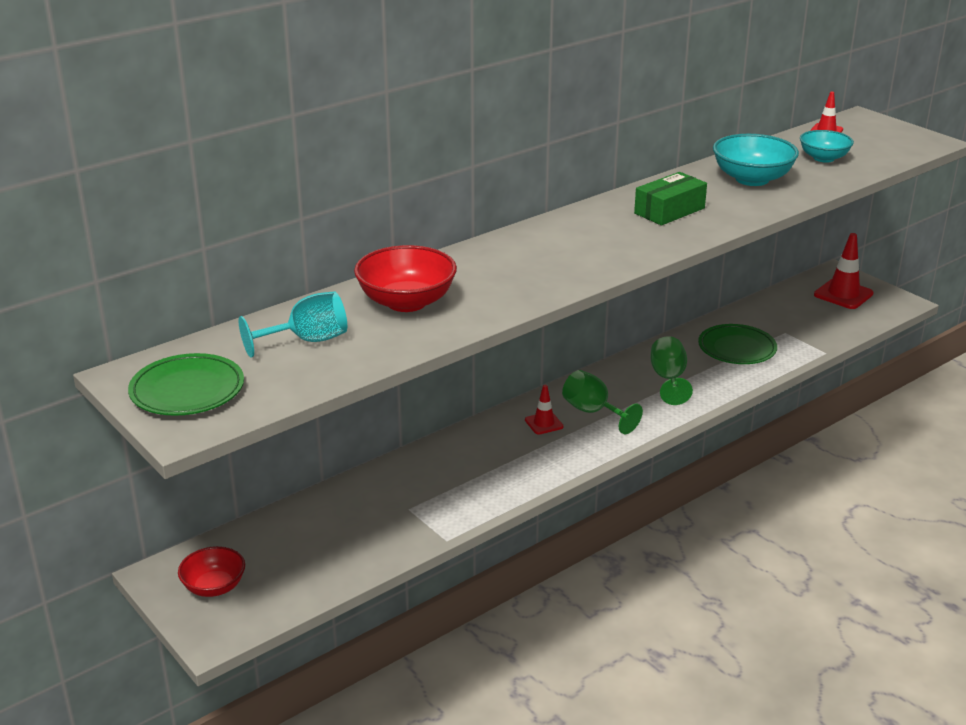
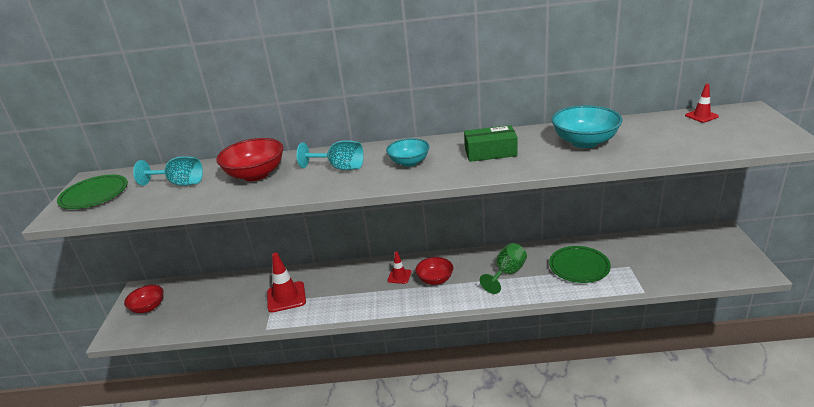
camera: 40 degrees right, 0 degrees up
green goblet [562,370,643,434] -> red bowl [415,257,453,285]
turquoise bowl [800,130,854,163] -> turquoise bowl moved to [386,138,430,167]
red traffic cone [814,233,874,309] -> red traffic cone moved to [267,253,306,313]
none -> turquoise goblet [297,140,364,170]

